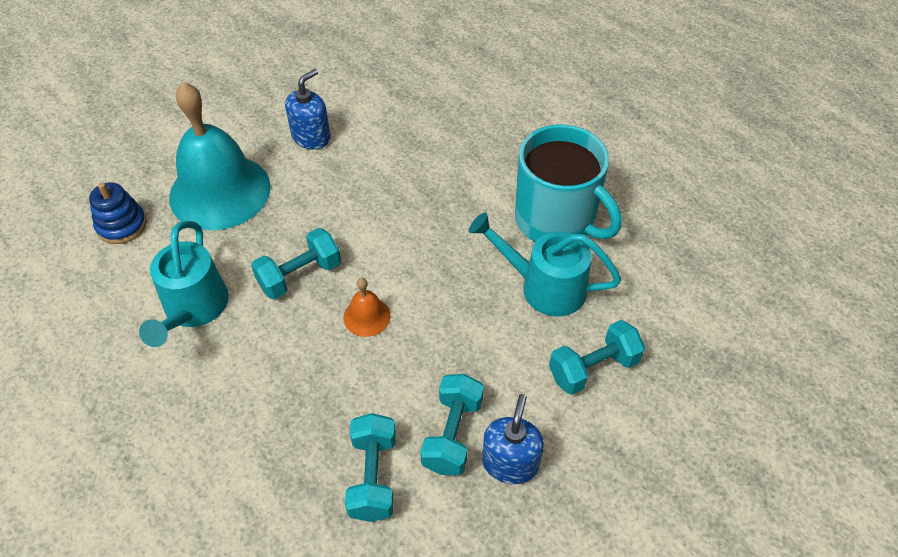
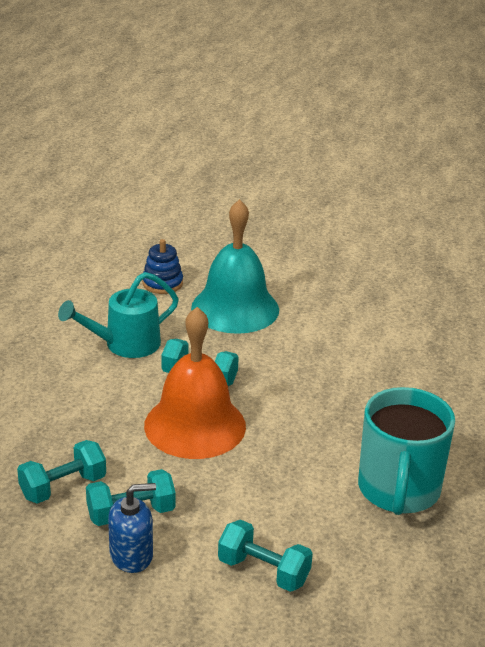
camera: 55 degrees right, 20 degrees down
blue soap dispenser [285,69,331,149] -> none
orange bell [343,278,391,337] -> orange bell [144,307,246,459], size x2.38
turquoise watering can [469,212,621,316] -> none

